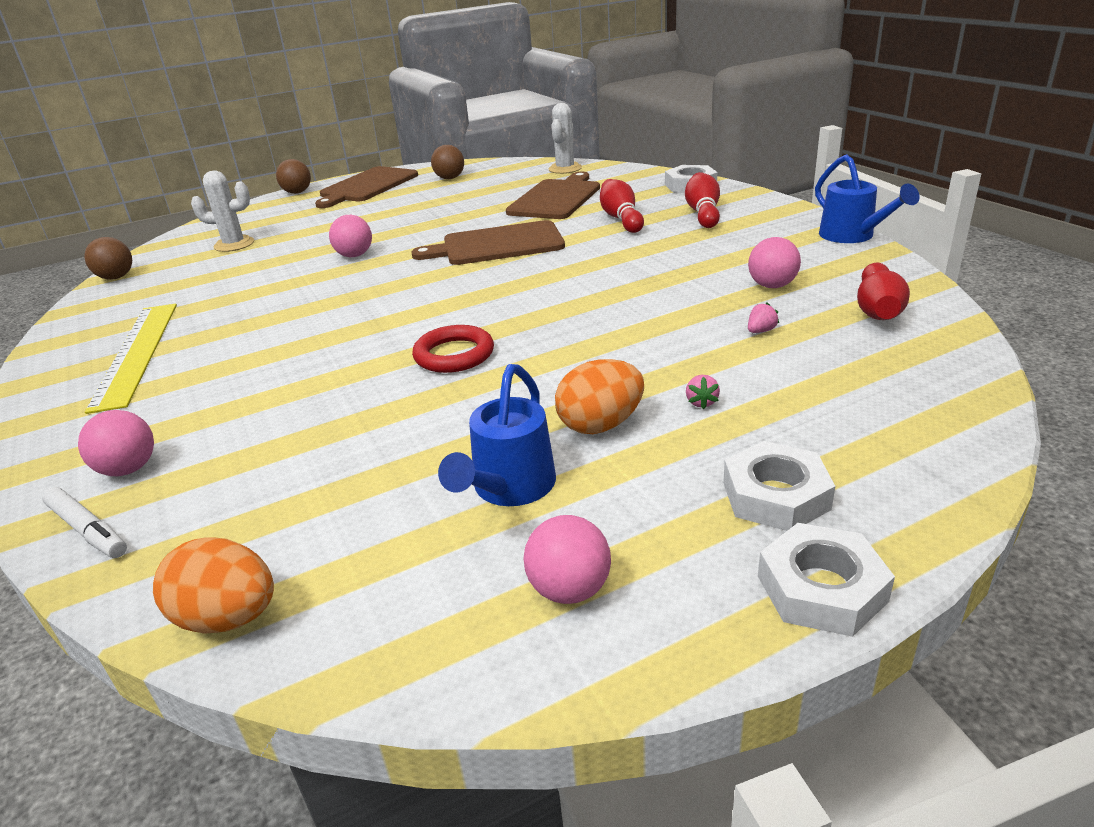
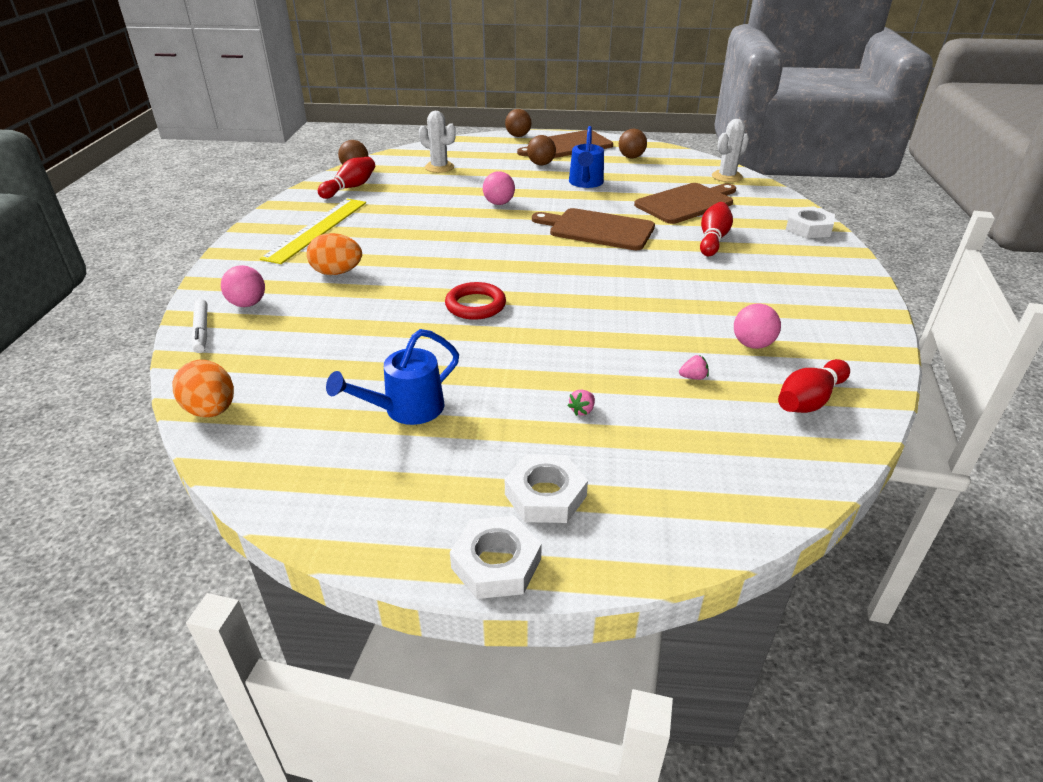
camera: 30 degrees right, 5 degrees up
pink ball [523,515,611,604] -> none
orange egg [555,359,644,434] -> orange egg moved to [307,233,362,275]
red bowling pin [685,172,720,228] -> red bowling pin moved to [318,157,375,199]
blue watering can [815,154,920,243] -> blue watering can moved to [569,126,604,188]
none -> brown ball [527,135,556,165]

